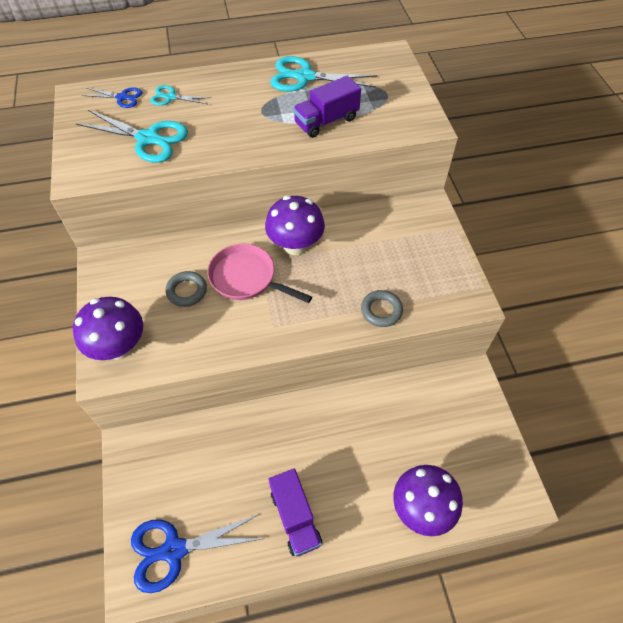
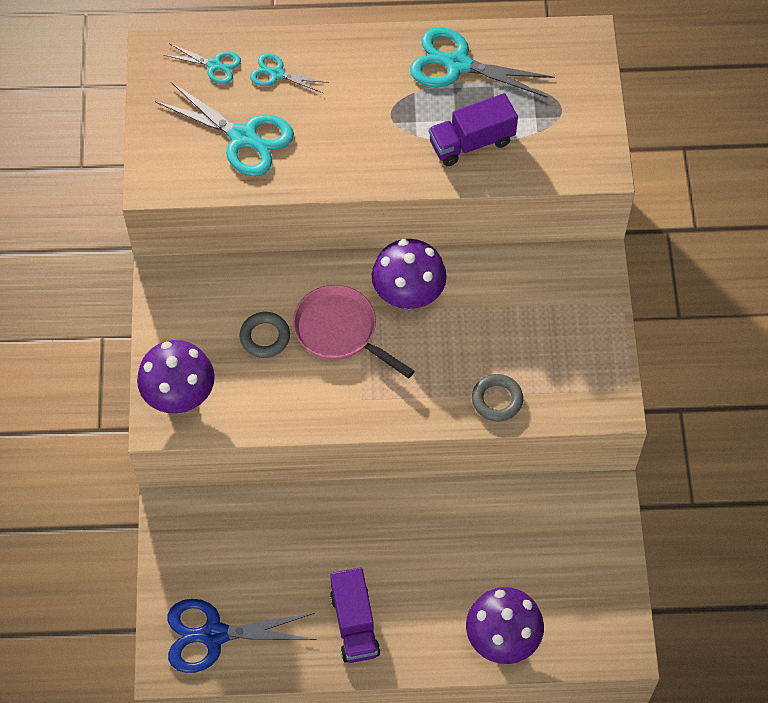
camera: 10 degrees right, 5 degrees up
blue scissors [82,87,142,108] -> turquoise scissors [164,43,241,84]

